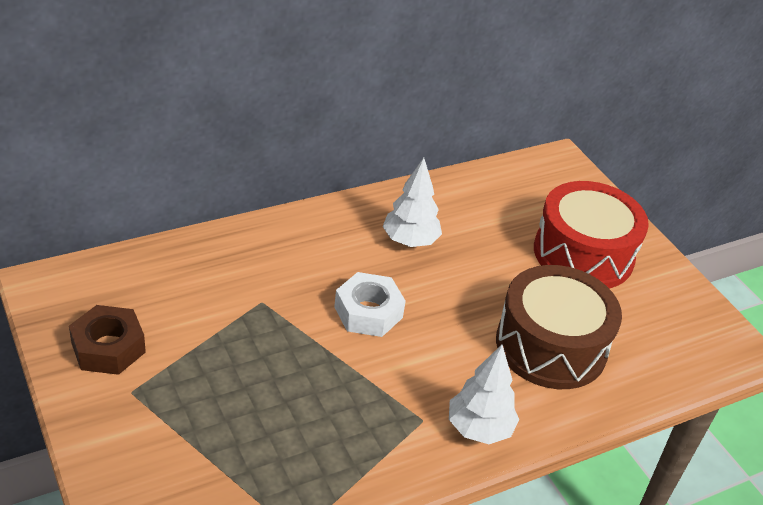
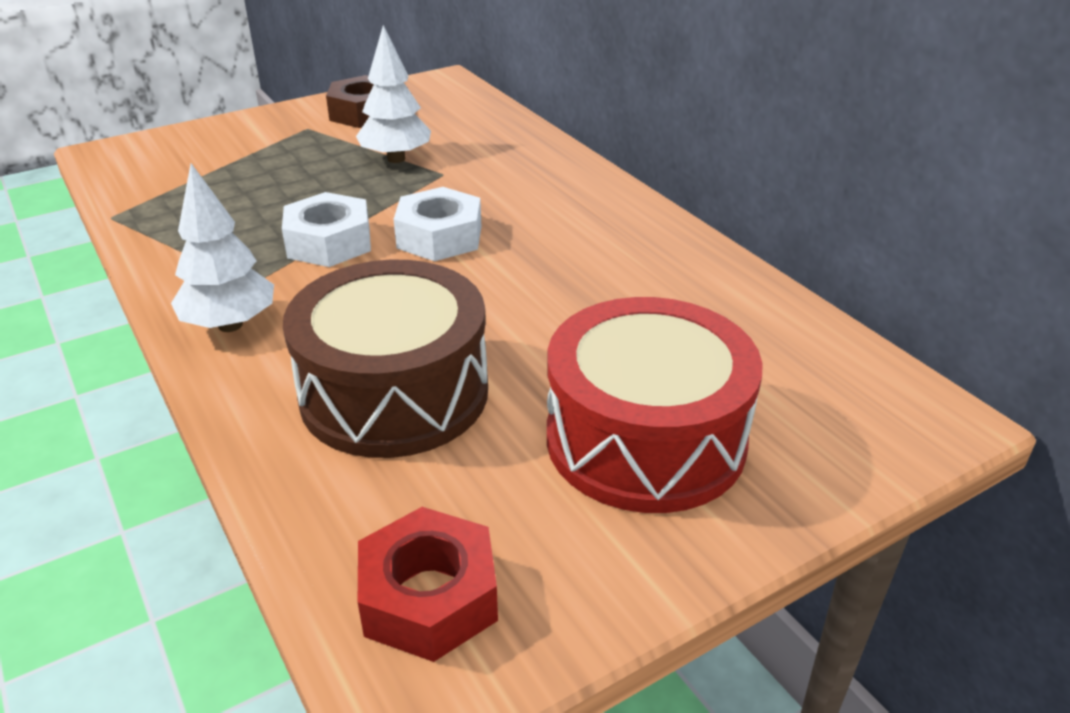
camera: 90 degrees right, 5 degrees down
white tree [383,158,442,247] -> white tree moved to [356,25,431,163]
none -> white nut [282,192,371,267]
none -> red nut [358,507,498,662]

